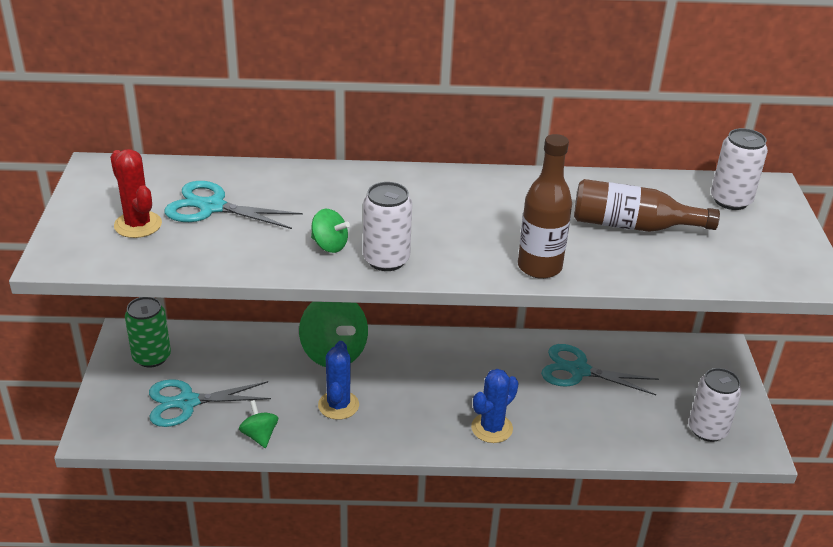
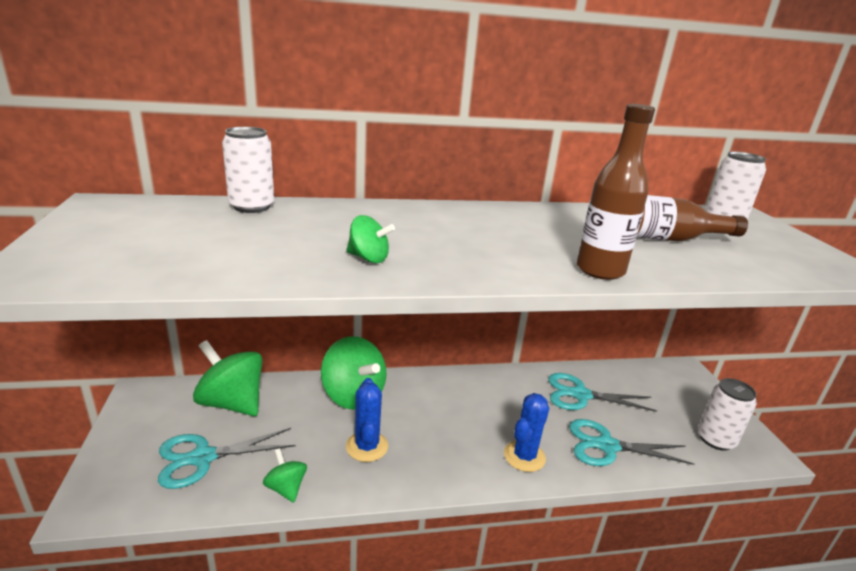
camera: 10 degrees left, 10 degrees down
red cactus [110,149,162,238] -> none
green can [125,297,171,368] -> none
turquoise scissors [164,181,303,229] -> turquoise scissors moved to [569,419,694,466]
white can [363,182,412,271] -> white can moved to [222,127,274,213]
none -> green spinning top [193,340,262,416]

